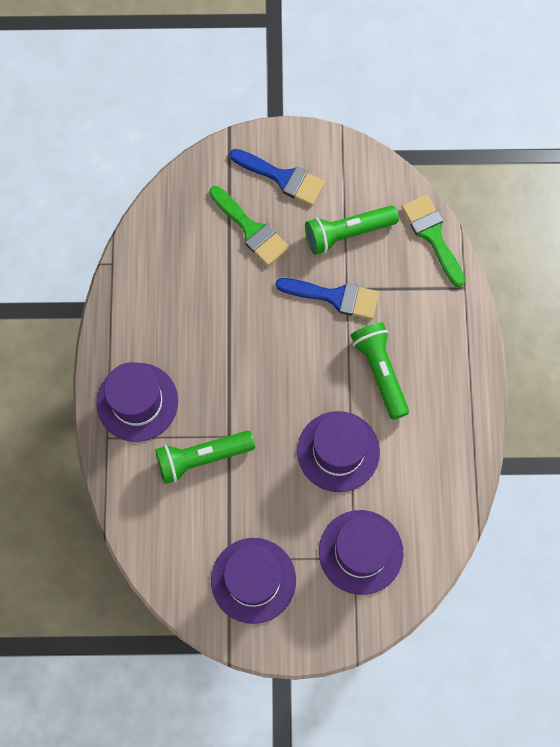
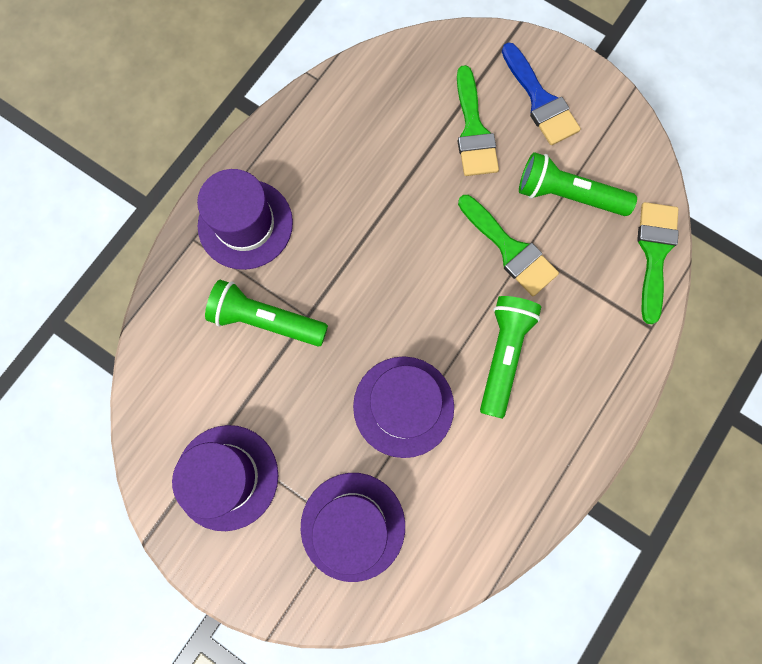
camera: 35 degrees right, 5 degrees up
blue brush [276,278,379,319] -> green brush [458,195,559,296]

